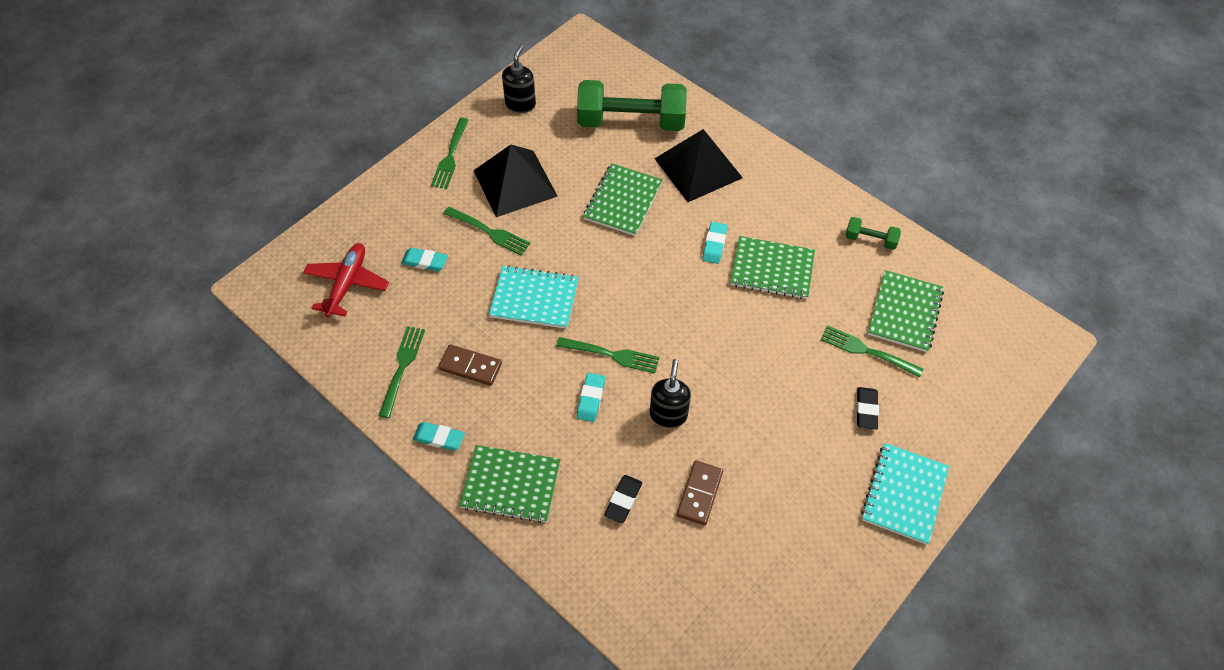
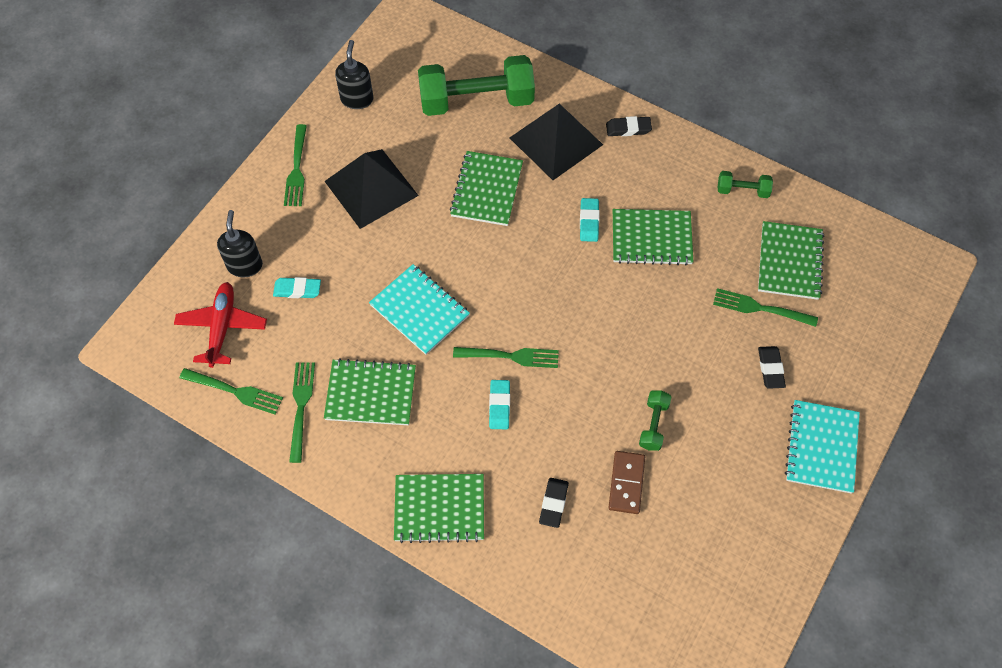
camera: 10 degrees left, 5 degrees up
turquoise eraser [413,422,465,451] -> none
brown domino [438,344,502,386] -> green notebook [324,358,416,425]
green fork [443,207,531,256] -> green fork moved to [179,368,283,414]
turquoise notebook [489,265,579,329] -> turquoise notebook turned 45 degrees clockwise [369,264,470,355]
black soap dispenser [650,359,691,428] -> black soap dispenser moved to [217,210,263,277]
none -> black eraser [606,116,652,136]
none -> green dumbbell [639,390,671,451]

